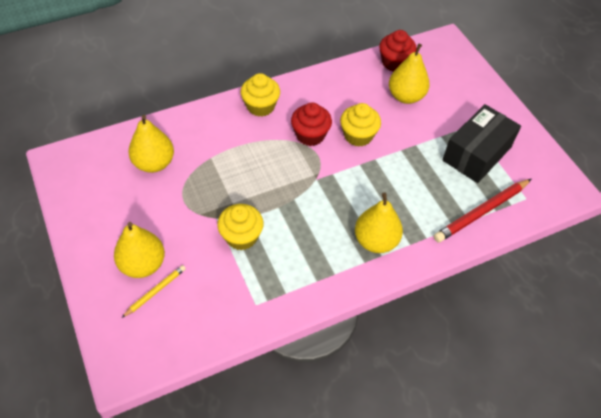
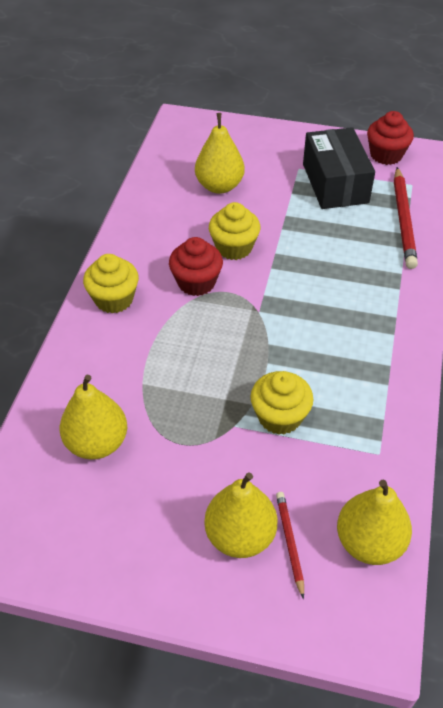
camera: 50 degrees left, 5 degrees down
yellow pencil [122,265,186,318] -> red pencil [276,492,304,599]
yellow pear [355,193,403,253] -> yellow pear moved to [337,479,412,565]
red cupcake [379,30,417,71] -> red cupcake moved to [367,111,414,165]

